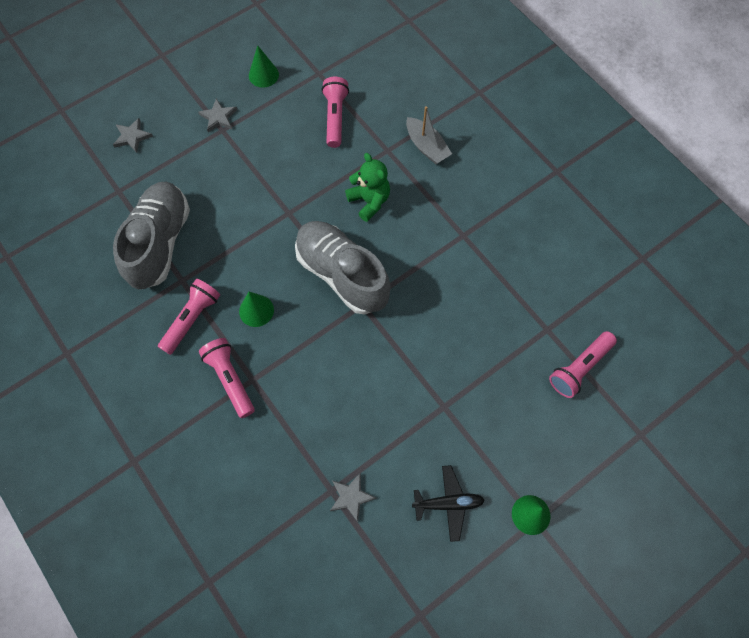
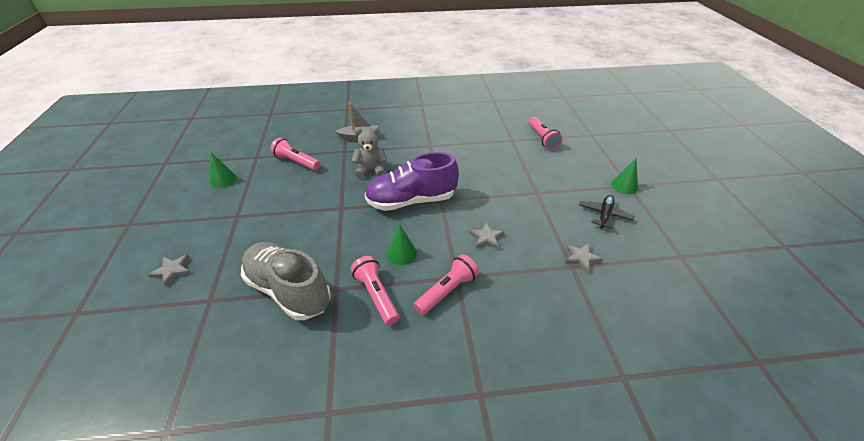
camera: 60 degrees left, 25 degrees down
grey star [198,98,237,132] -> grey star moved to [469,222,505,250]
pink flashlight [199,338,255,418] -> pink flashlight turned 135 degrees clockwise [414,254,479,315]
grey shoe [295,221,391,314] -> purple shoe [365,152,459,211]
green teddy bear [345,153,390,222] -> grey teddy bear [352,127,387,179]

